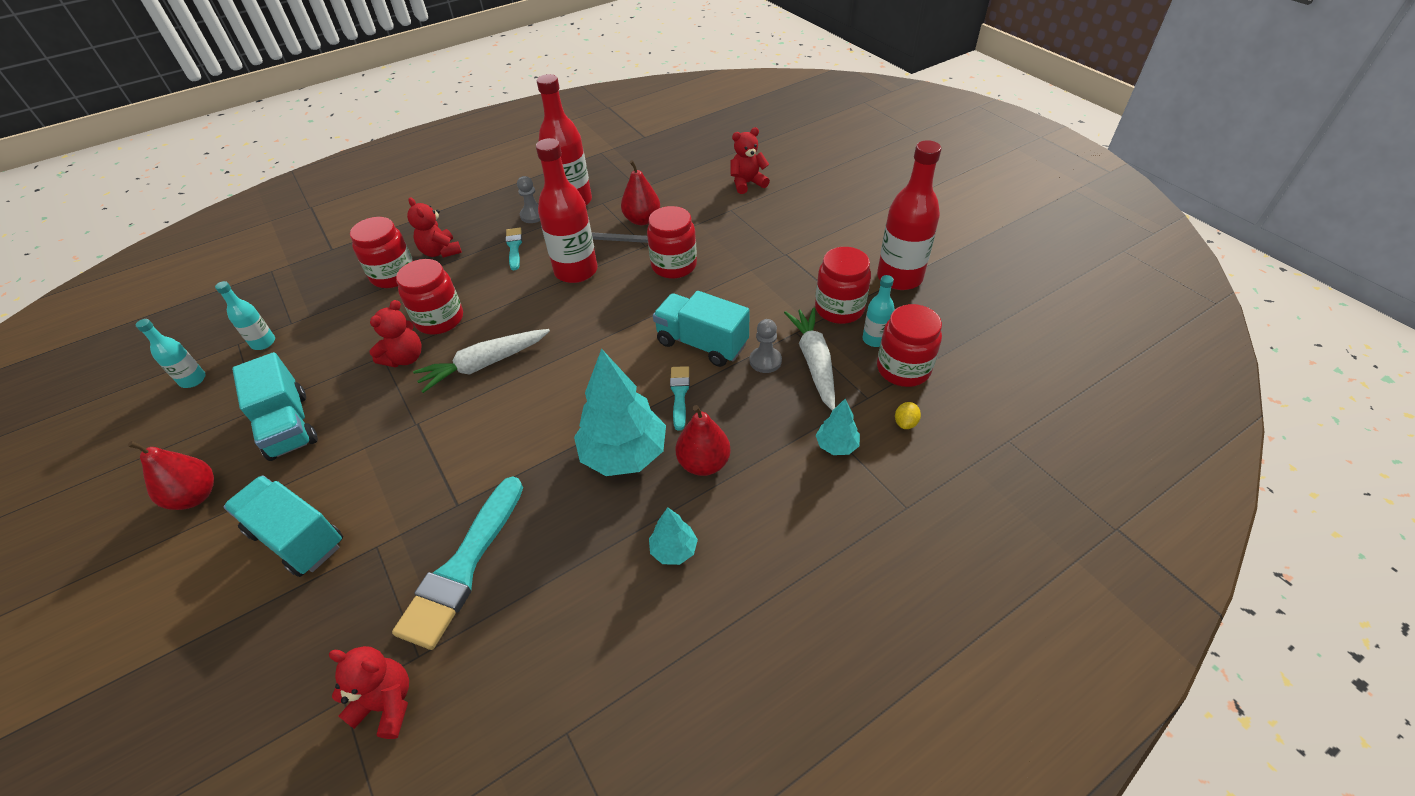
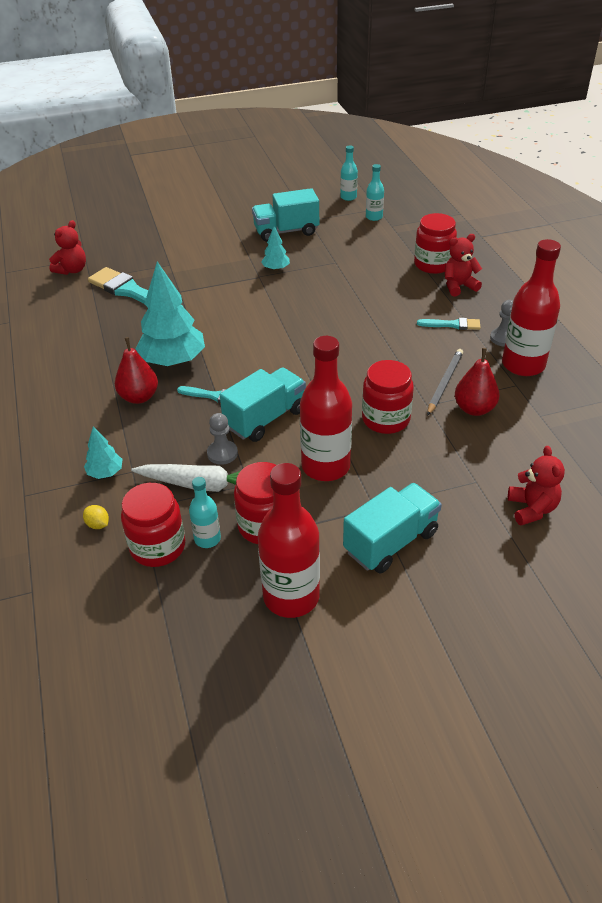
camera: 105 degrees right, 5 degrees down
red pear [128,441,214,510] -> none
turquoise truck [223,475,343,577] -> turquoise truck moved to [343,483,442,573]
red teddy bear [369,300,422,367] -> none
red jar [396,259,463,334] -> none
white carrot [413,329,550,393] -> none
red bottle [536,138,598,283] -> red bottle moved to [300,336,352,481]
turquoise tree [649,507,698,565] -> turquoise tree moved to [261,226,290,271]

